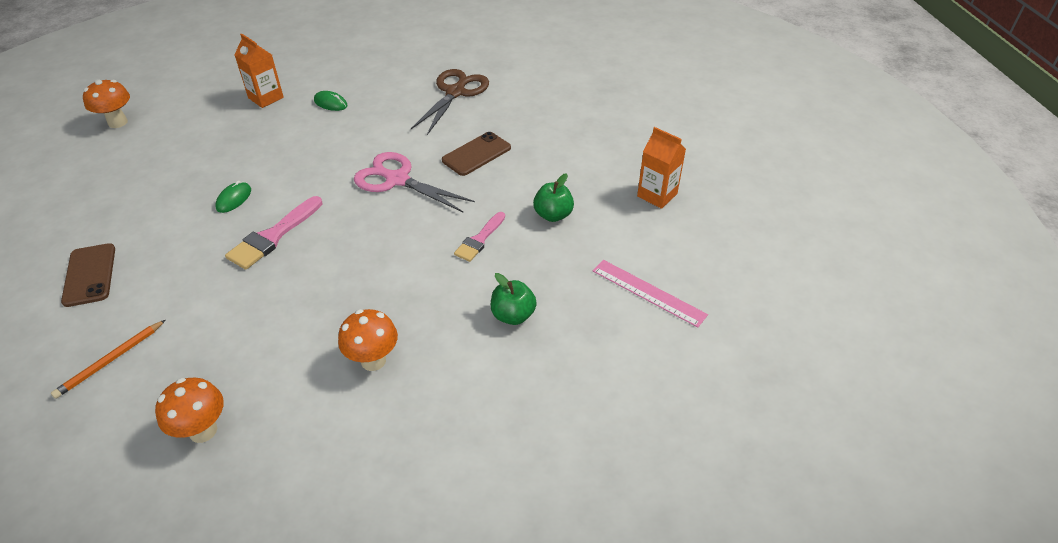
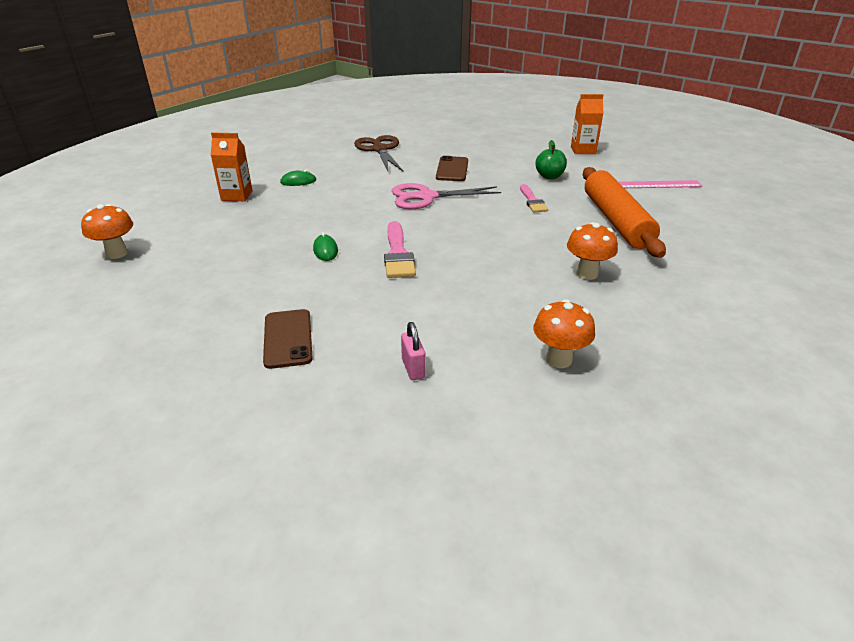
camera: 40 degrees left, 10 degrees down
orange pencil [51,320,165,399] -> pink padlock [401,322,425,380]
brown phone [61,243,115,307] -> brown phone turned 45 degrees clockwise [263,309,313,369]
green apple [491,273,537,325] -> orange rolling pin [583,167,666,258]

